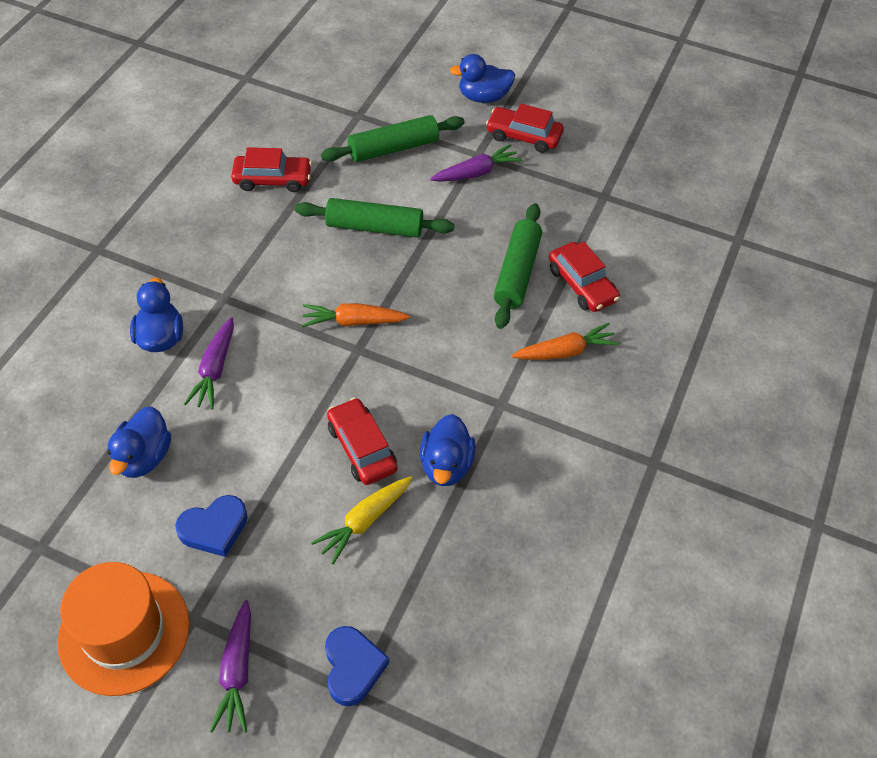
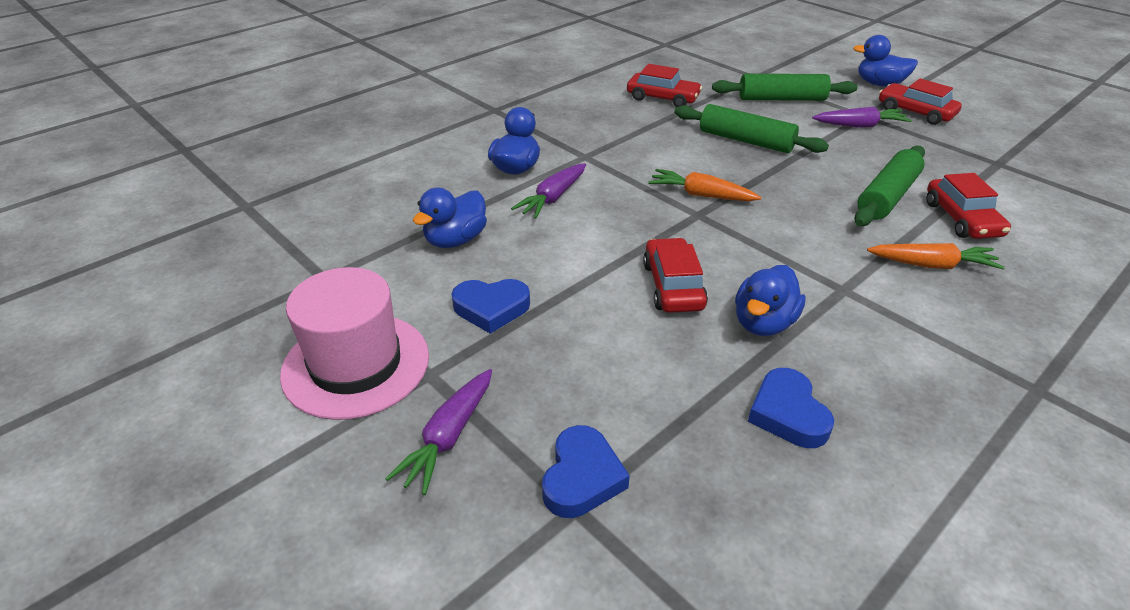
camera: 25 degrees right, 15 degrees down
orange hat [58,562,190,696] -> pink hat [280,267,429,420]
yellow carrot [311,476,413,565] -> none
none -> blue heart [748,368,834,448]

